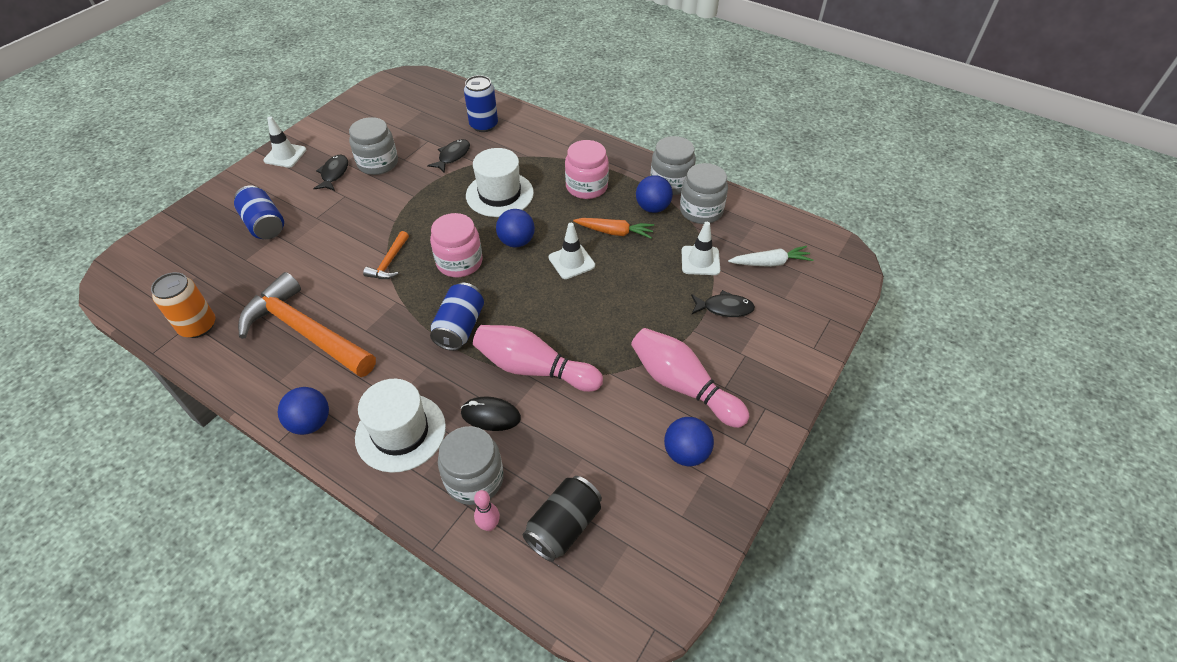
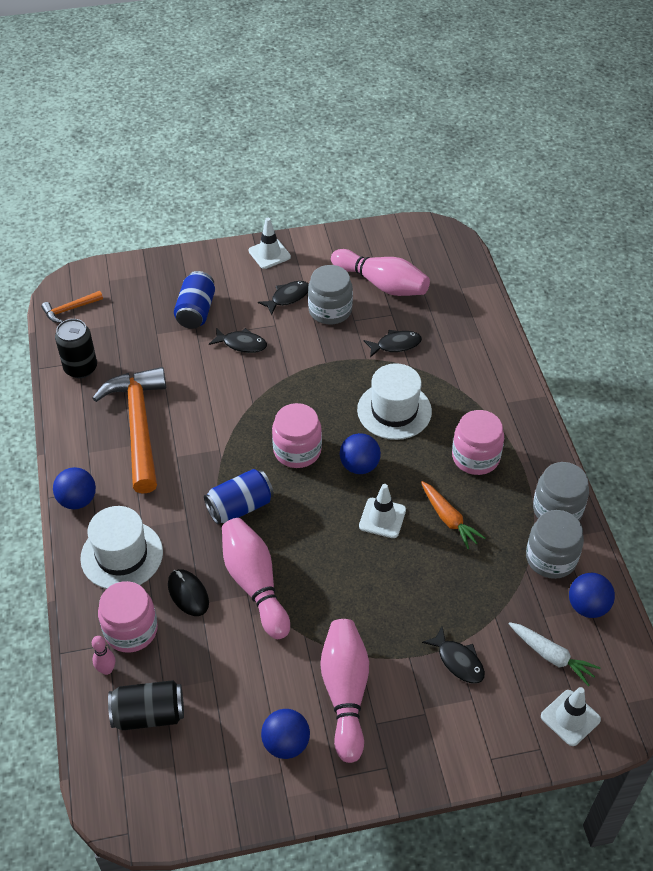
camera: 45 degrees right, 0 degrees up
orange can [151,272,215,338] -> black can [55,319,97,378]
orange hammer [363,231,409,279] -> orange hammer moved to [41,291,103,323]
grey jar [438,426,504,505] -> pink jar [98,581,158,653]
blue can [464,75,498,132] -> none
blue ball [636,175,673,213] -> blue ball moved to [569,573,615,618]
white traffic cone [682,222,720,275] -> white traffic cone moved to [541,687,601,746]
none -> black fish [209,328,267,353]
none -> pink bowling pin [331,249,430,296]

